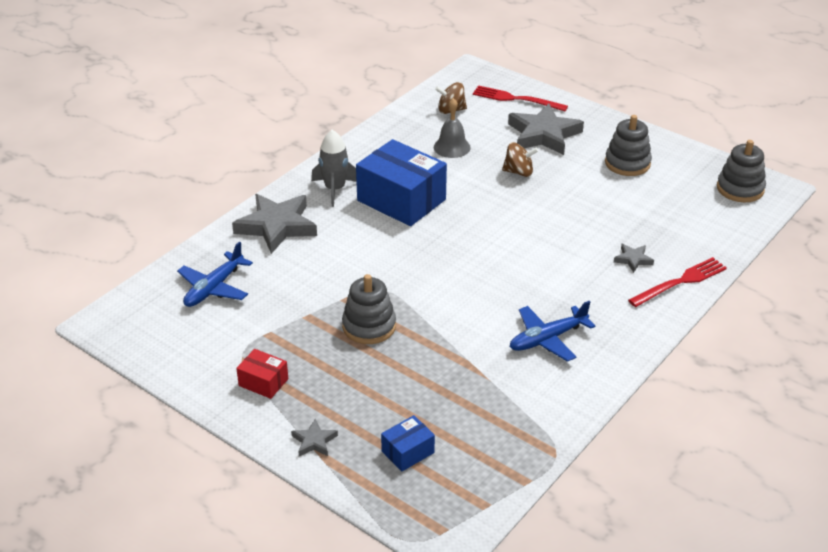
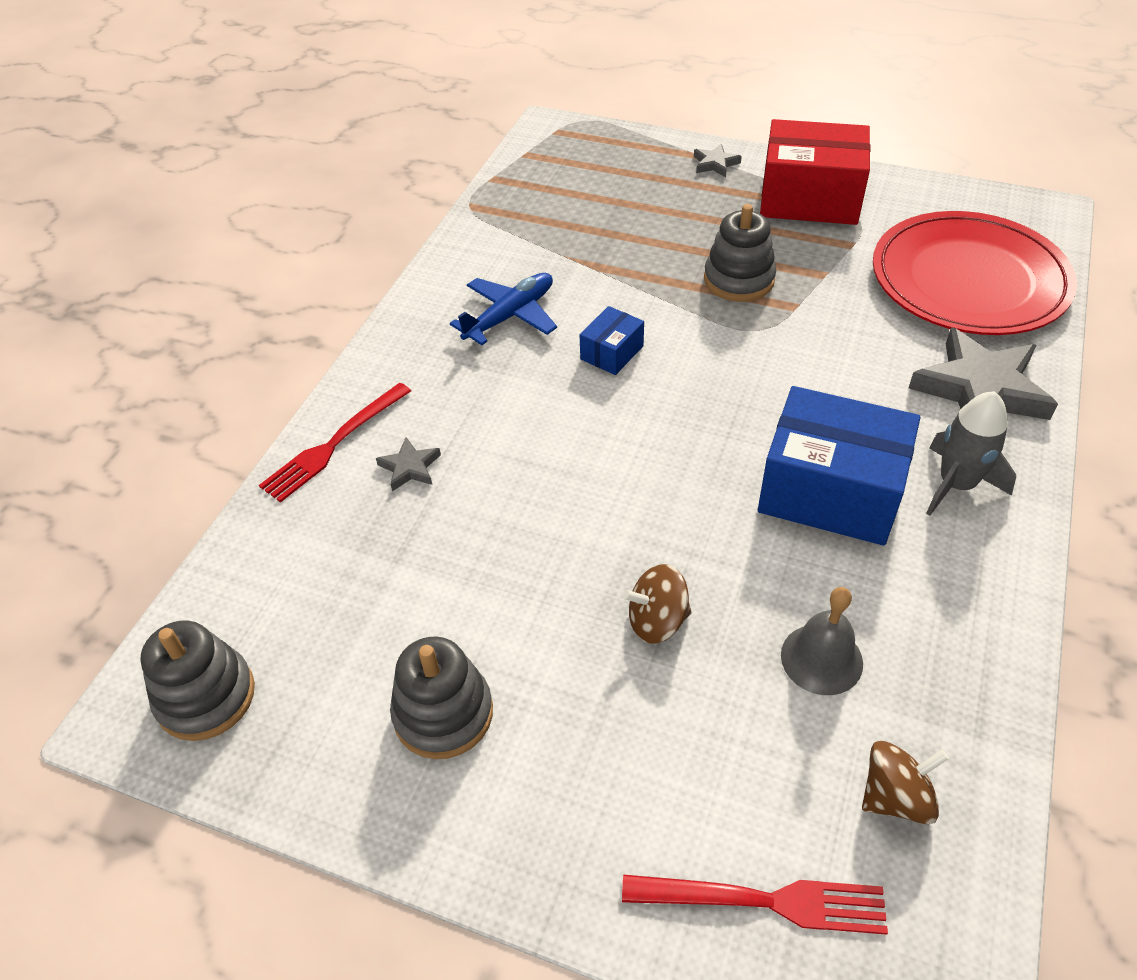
camera: 165 degrees right, 10 degrees up
blue plane [177,241,253,307] -> red plate [873,211,1077,335]
red box [236,349,288,399] -> red box [760,119,870,225], size x2.13
blue box [381,415,435,471] -> blue box moved to [580,306,644,375]
grey star [508,104,584,155] -> none

